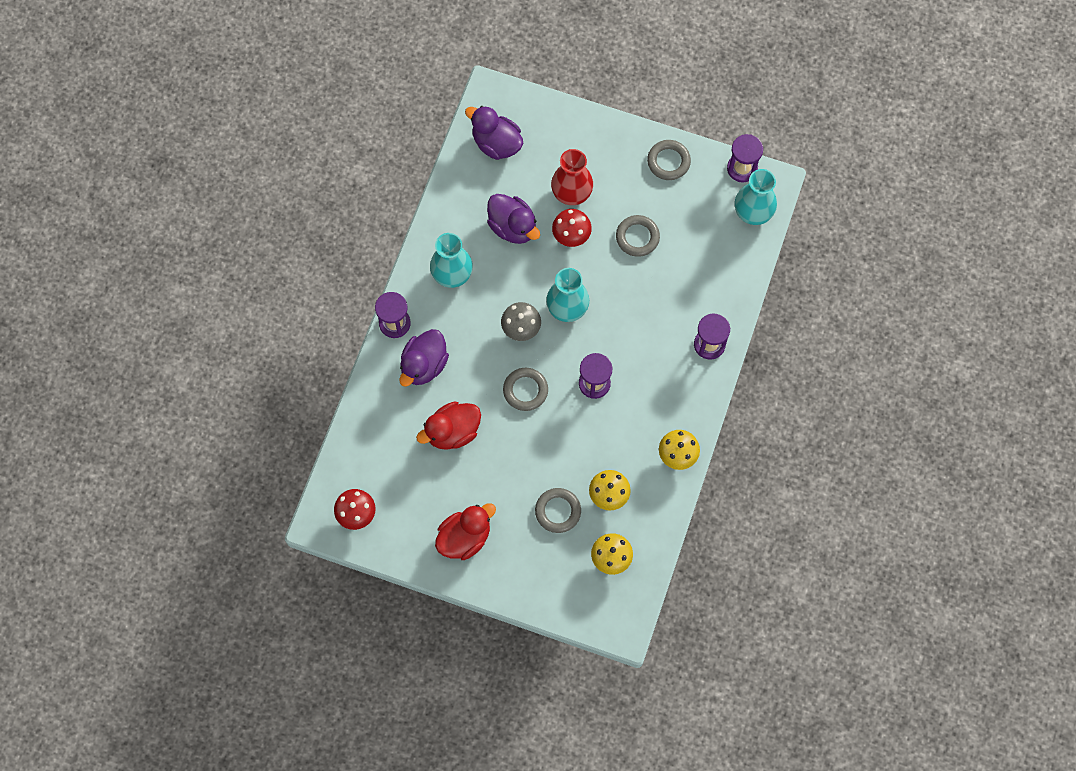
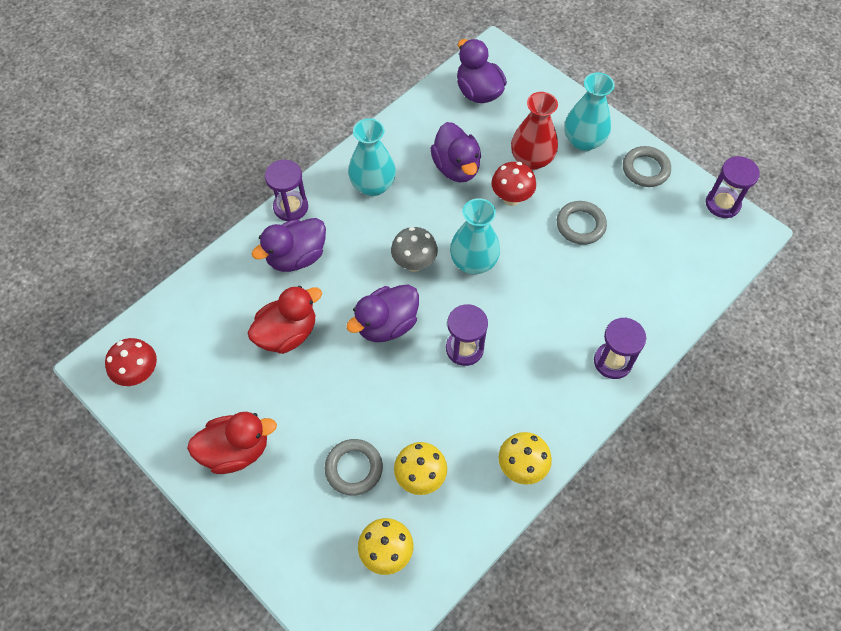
camera: 25 degrees right, 10 degrees down
red duck [416,402,481,450] -> red duck turned 150 degrees clockwise [248,286,322,354]
grey ring [503,368,548,411] -> purple duck [346,284,419,342]
turquoise vase [735,169,777,225] -> turquoise vase moved to [565,72,615,151]

